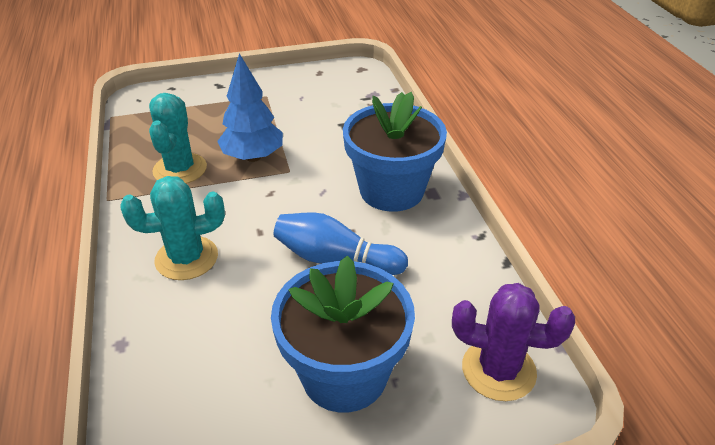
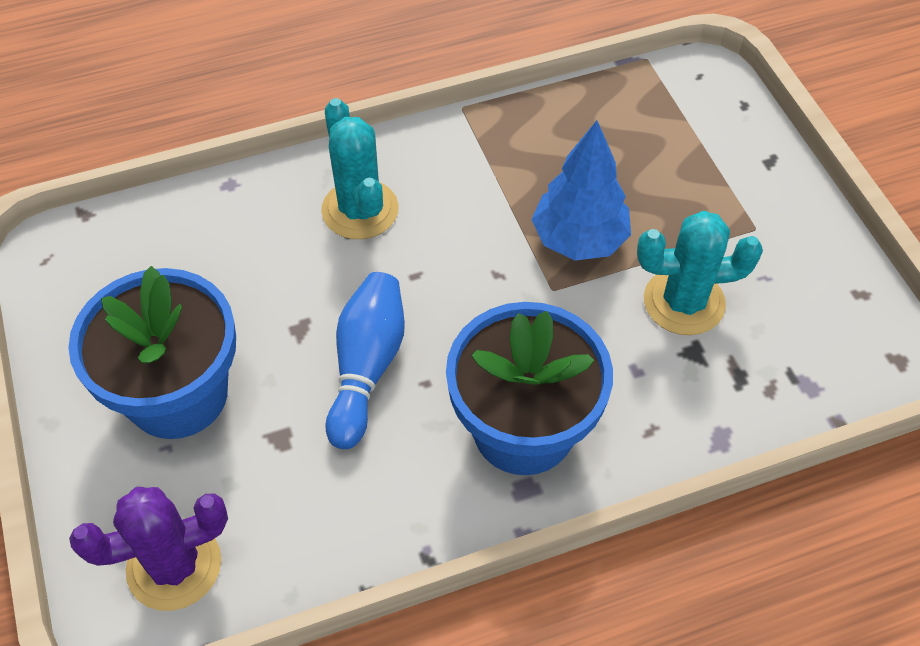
camera: 85 degrees right, 15 degrees up
turquoise cactus [149,93,207,184] -> turquoise cactus moved to [637,211,763,335]
purple cactus [452,283,575,401] -> purple cactus turned 60 degrees clockwise [69,487,228,611]

